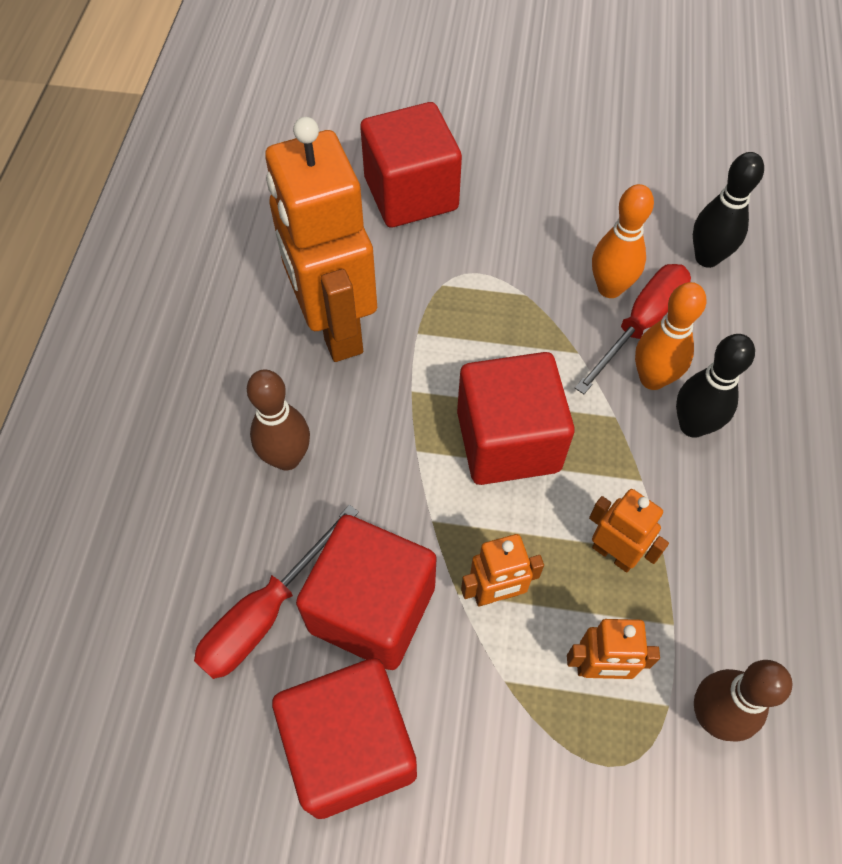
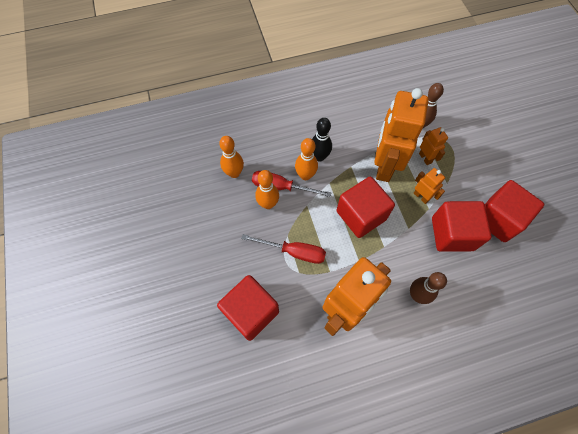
camera: 115 degrees left, 5 degrees up
red screwdriver [194,505,359,679] -> red screwdriver moved to [241,234,326,264]
orange robot [589,489,669,572] -> orange robot [374,88,429,182], size x2.21
black bowling pin [693,152,764,268] -> orange bowling pin [219,136,244,178]

